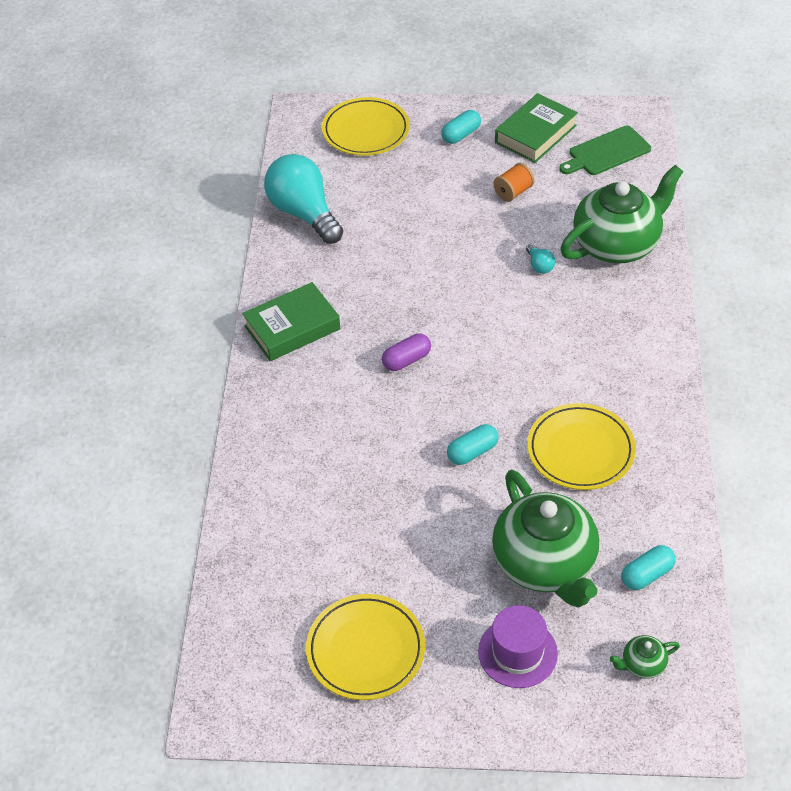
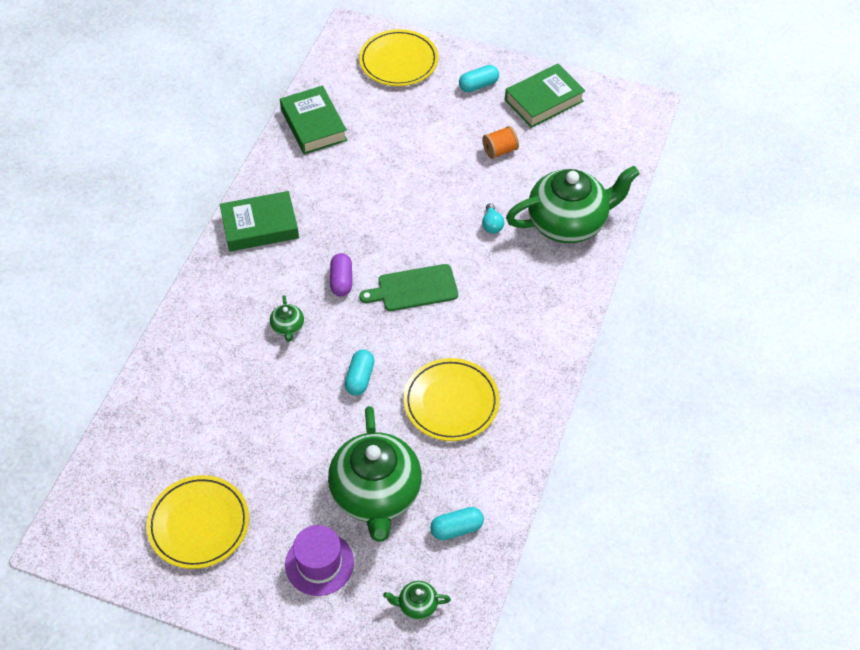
camera: 15 degrees right, 5 degrees up
turquoise light bulb [264,154,343,244] -> green book [280,86,348,155]
purple capsule [382,334,431,371] -> purple capsule turned 75 degrees counterclockwise [330,253,352,296]
turquoise capsule [447,424,499,465] -> turquoise capsule turned 60 degrees counterclockwise [345,350,375,396]
green cutting board [559,126,651,175] -> green cutting board moved to [359,264,458,311]
none -> green teapot [270,295,304,342]

